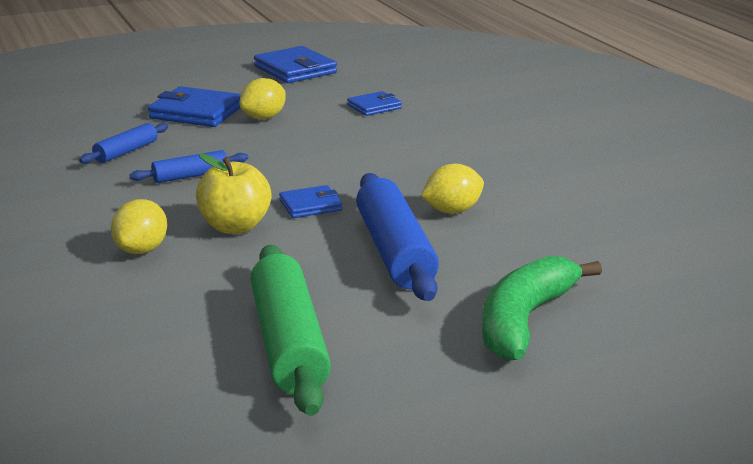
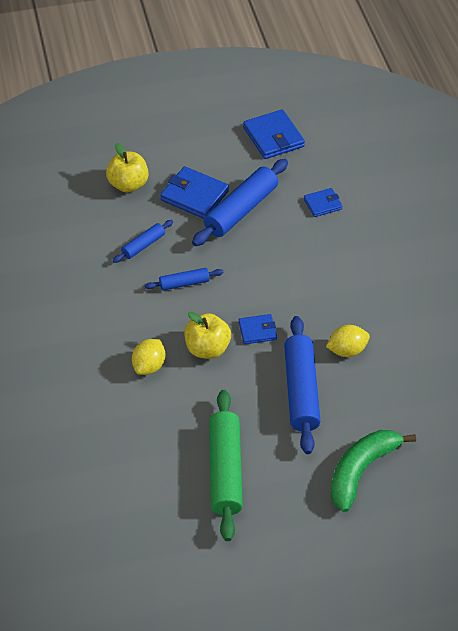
camera: 10 degrees right, 25 degrees up
yellow lemon [239,78,286,120] -> blue rolling pin [192,159,288,246]
none -> yellow apple [106,143,149,193]

